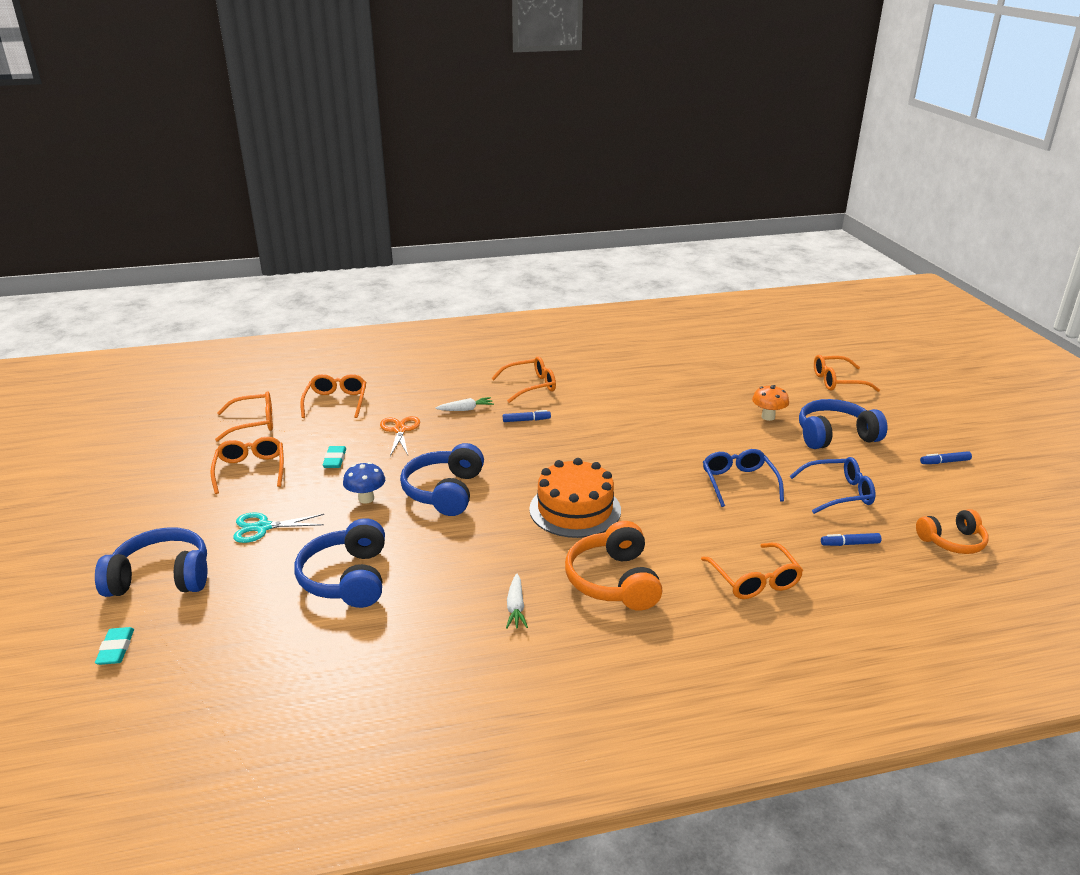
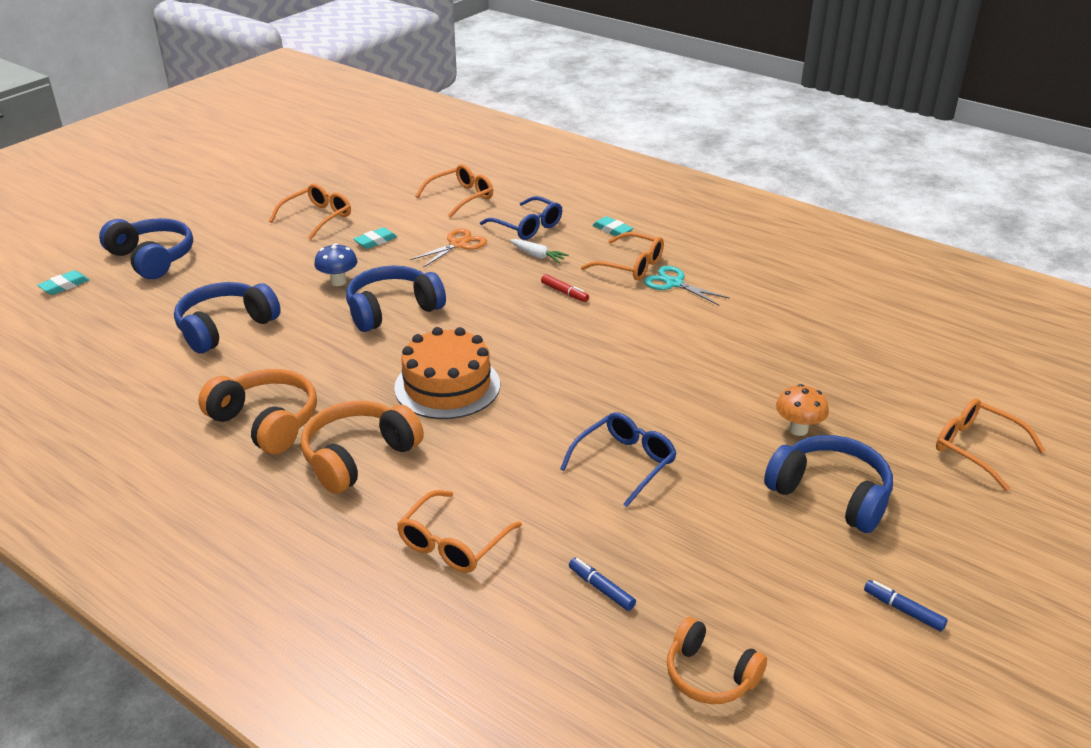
camera: 50 degrees right, 5 degrees up
orange glasses [215,391,273,442] -> none
turquoise scissors [233,513,324,543] -> turquoise scissors moved to [644,266,730,306]
blue marker [503,410,551,422] -> red marker [541,274,589,302]
white carrot [506,574,528,629] -> orange headphones [198,369,317,454]
blue glasses [790,457,876,514] -> blue glasses moved to [480,196,562,240]
none -> turquoise eraser [592,216,633,236]

